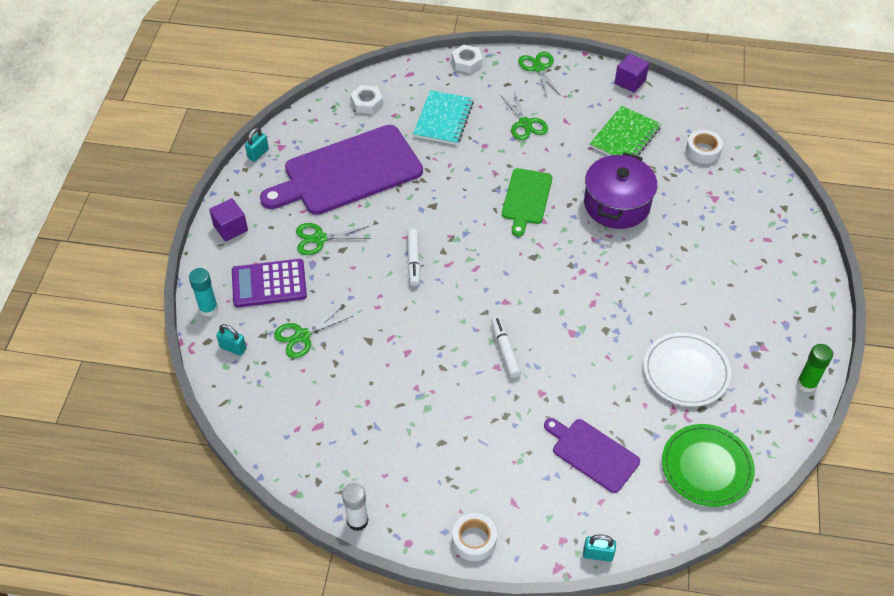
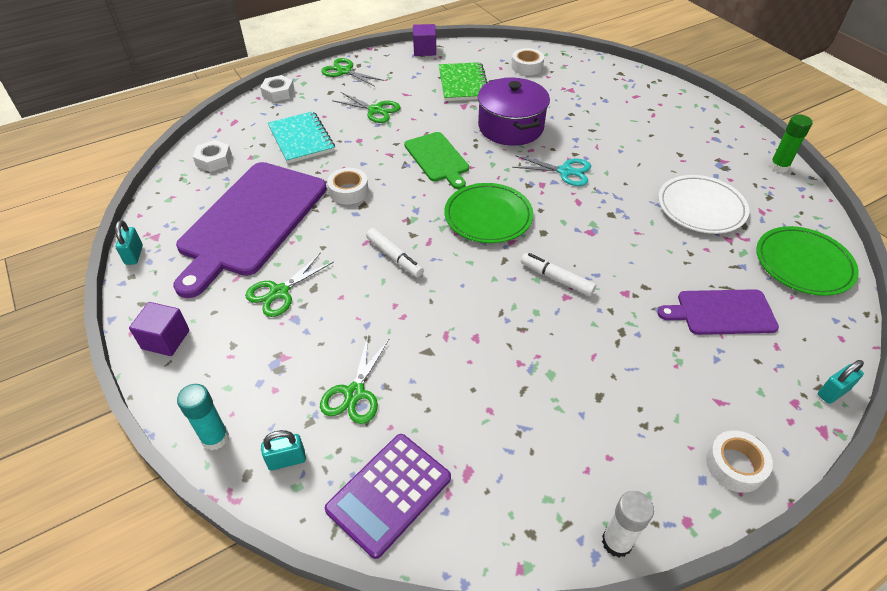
camera: 40 degrees left, 5 degrees down
purple calculator [232,259,307,307] -> purple calculator moved to [325,434,451,559]
none -> white tape [327,168,369,204]
none -> green plate [444,183,533,243]
none -> turquoise scissors [512,156,591,186]

